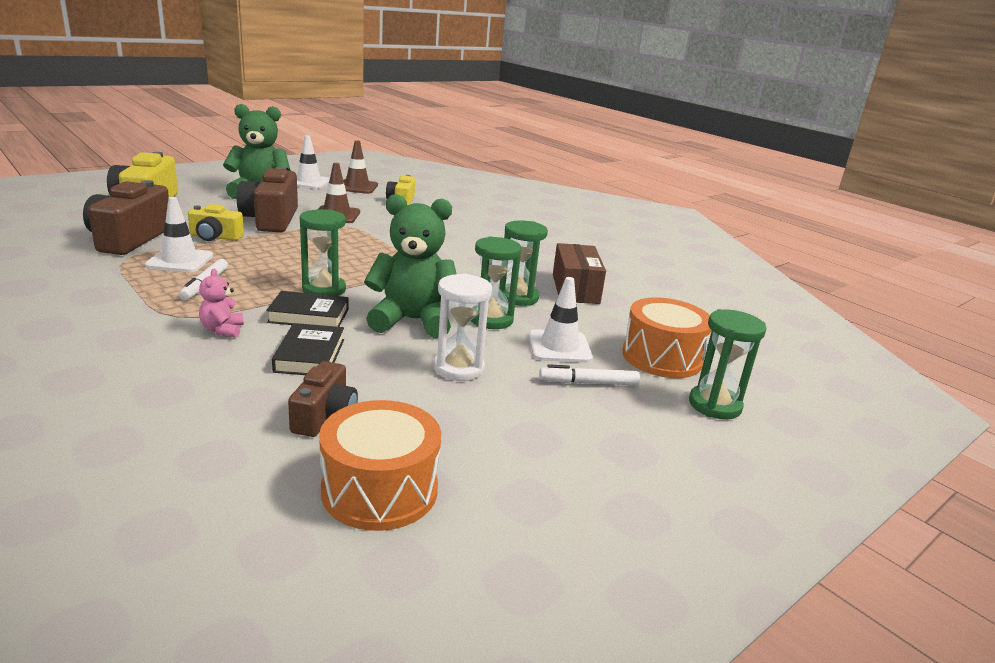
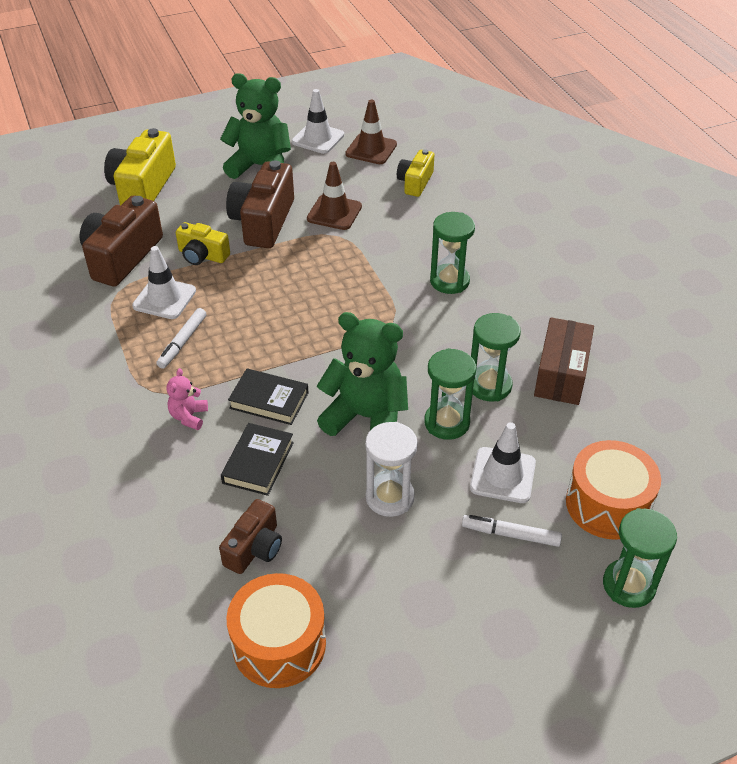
camera: 20 degrees right, 20 degrees up
green hourglass [300,209,346,296] -> green hourglass moved to [430,212,475,294]

